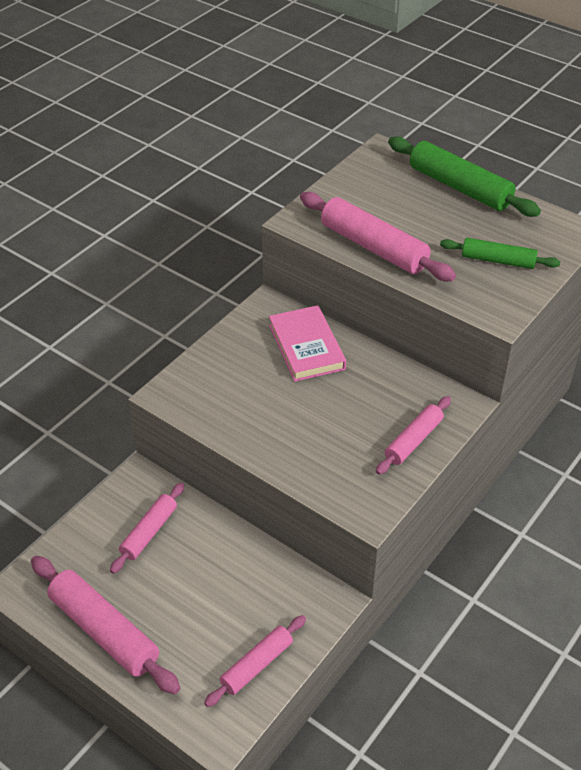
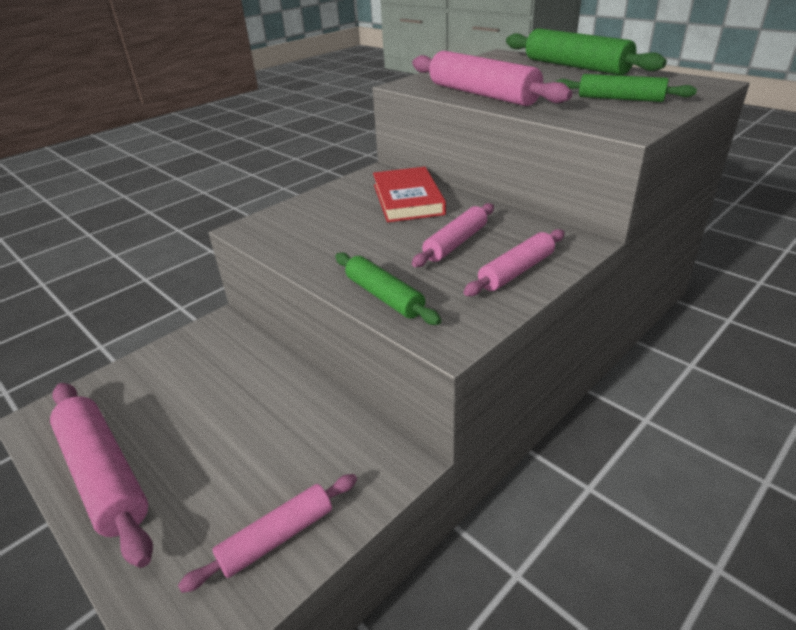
camera: 10 degrees right, 10 degrees down
pink rolling pin [110,483,184,574] -> pink rolling pin moved to [412,203,494,267]
pink book [269,305,346,382] -> red book [373,167,446,222]
none -> green rolling pin [335,252,441,325]

